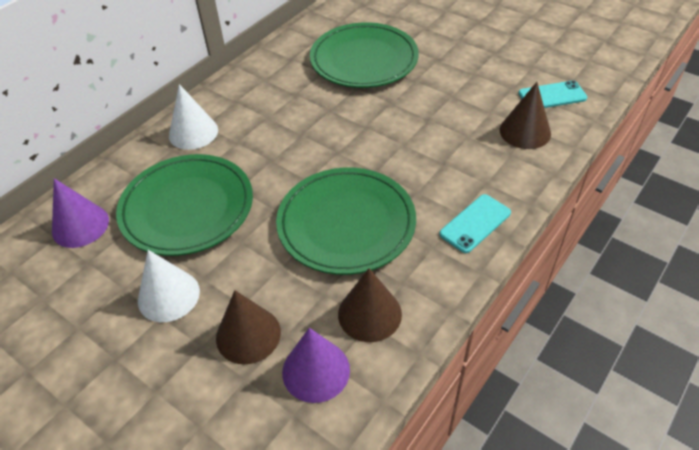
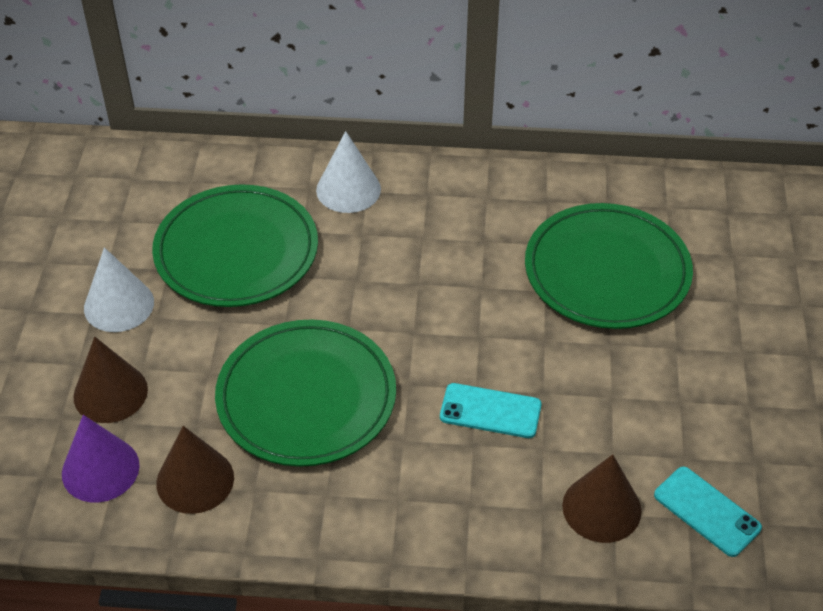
camera: 55 degrees right, 0 degrees up
purple cone [52,178,109,248] -> none
turquoise phone [439,194,511,253] -> turquoise phone moved to [440,383,542,438]

